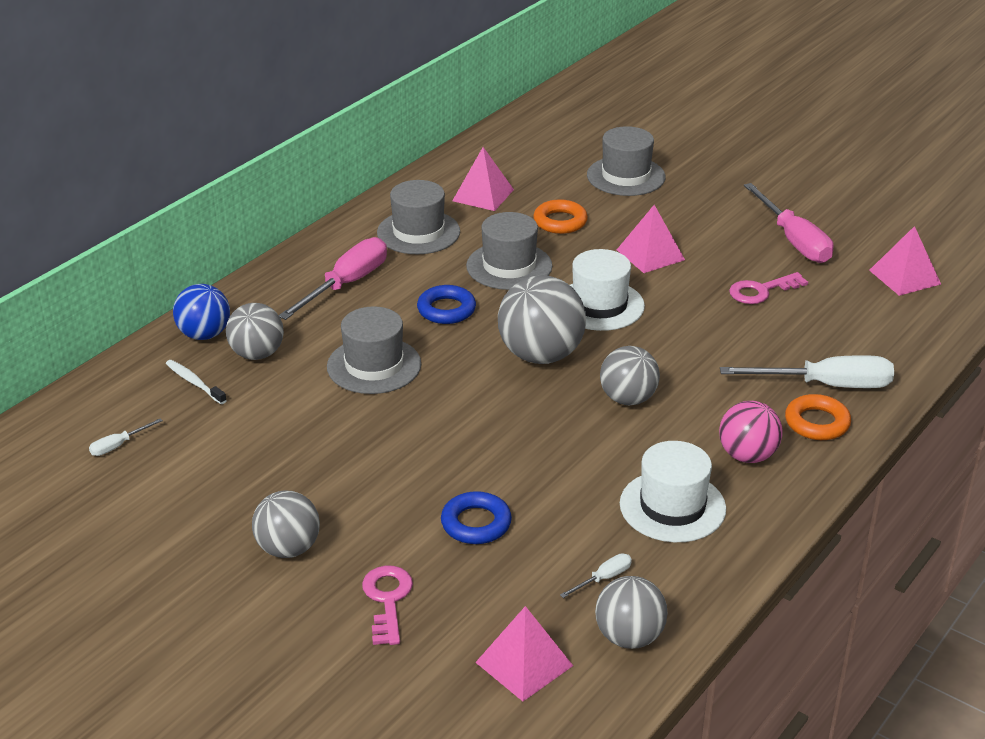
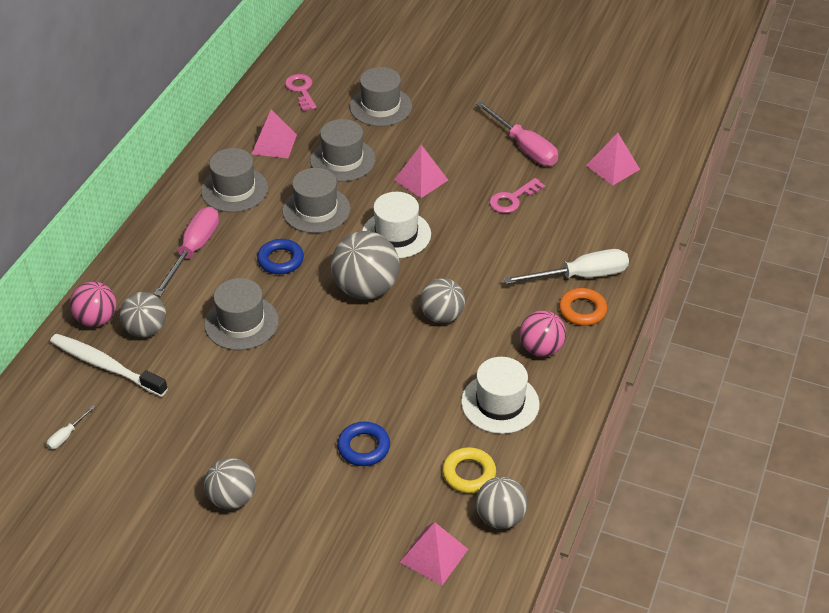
camera: 15 degrees left, 10 degrees up
white toothbrush [166,360,227,404] -> white toothbrush [50,334,168,397], size x1.92
blue ball [173,284,230,340] -> pink ball [70,282,116,327]
pink key [362,565,413,645] -> pink key moved to [285,74,317,111]
orange ring [533,199,588,234] -> grey hat [310,119,376,182]
white screwdriver [560,553,632,598] -> yellow ring [442,447,496,493]

